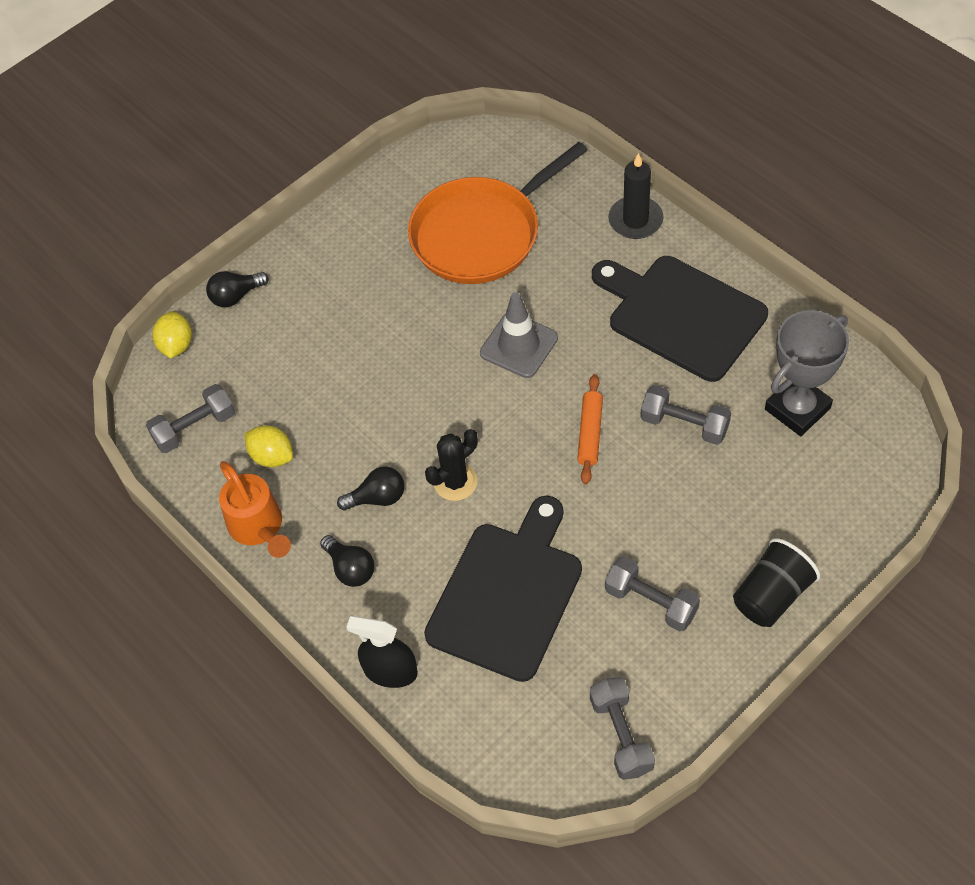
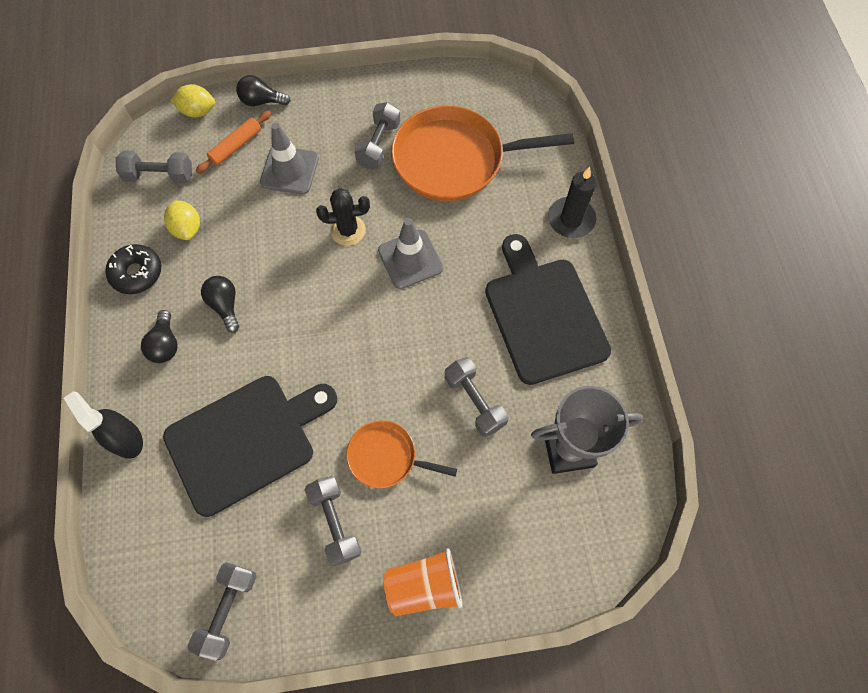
camera: 30 degrees right, 10 degrees up
yellow lemon [152,311,192,358] -> yellow lemon turned 60 degrees clockwise [170,84,215,118]
orange watering can [219,461,291,558] -> black donut [105,244,161,294]
black light bulb [337,466,404,511] -> black light bulb turned 135 degrees counterclockwise [201,276,239,333]
black cactus [425,429,478,501] -> black cactus moved to [316,188,370,246]
orange rolling pin [577,374,603,484] -> orange rolling pin moved to [196,111,271,174]
black cup [733,538,820,627] -> orange cup [383,548,462,616]
none -> grey traffic cone [260,123,319,194]
none -> orange pan [346,420,457,488]
none -> grey dumbbell [355,102,400,169]

